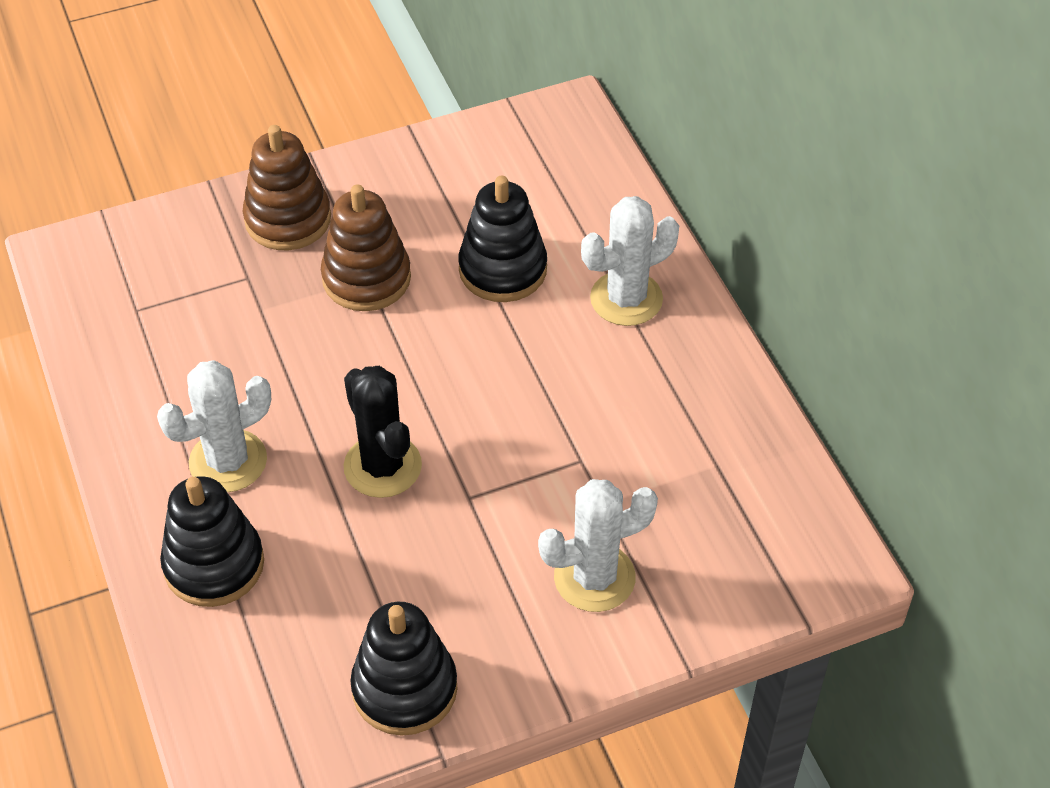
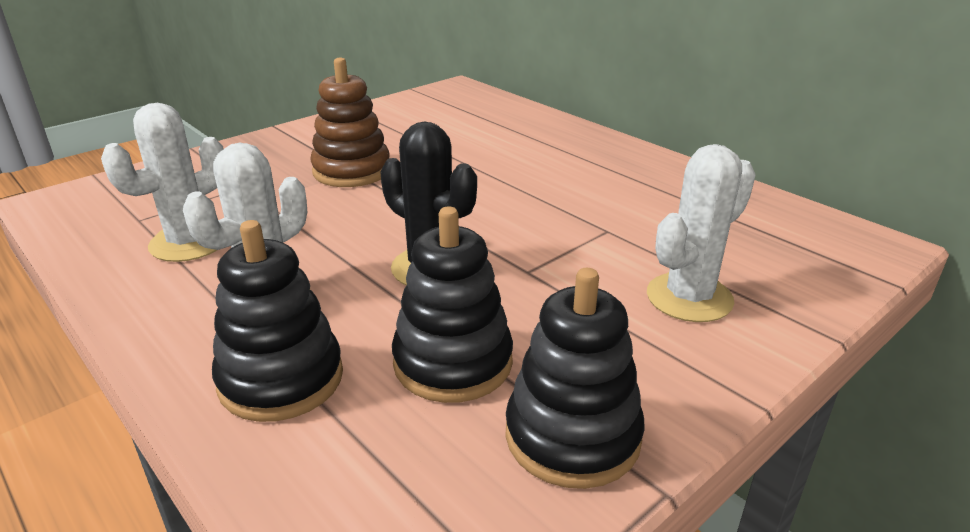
camera: 20 degrees left, 20 degrees down
brown stacking toy [243,125,331,250] -> none
black stacking toy [458,175,547,302] -> black stacking toy moved to [392,206,513,403]
white cactus [581,196,679,326] -> white cactus moved to [101,103,224,262]

